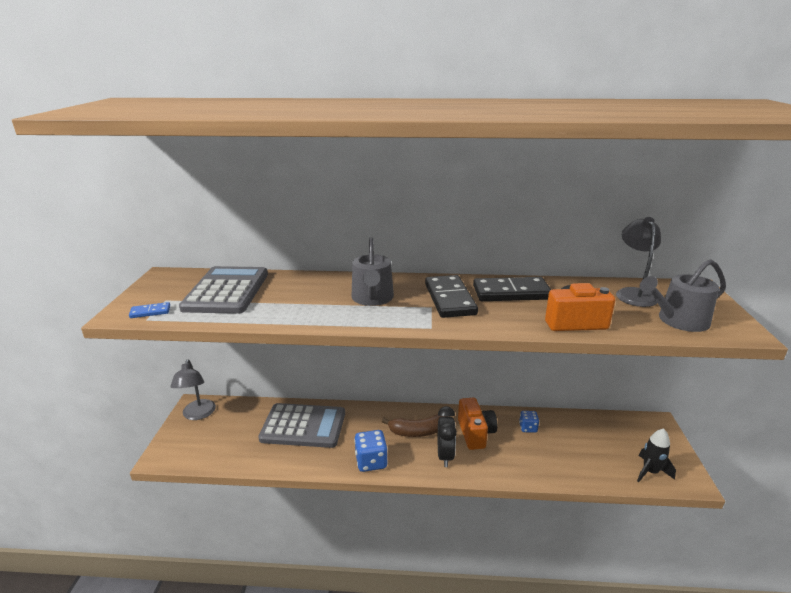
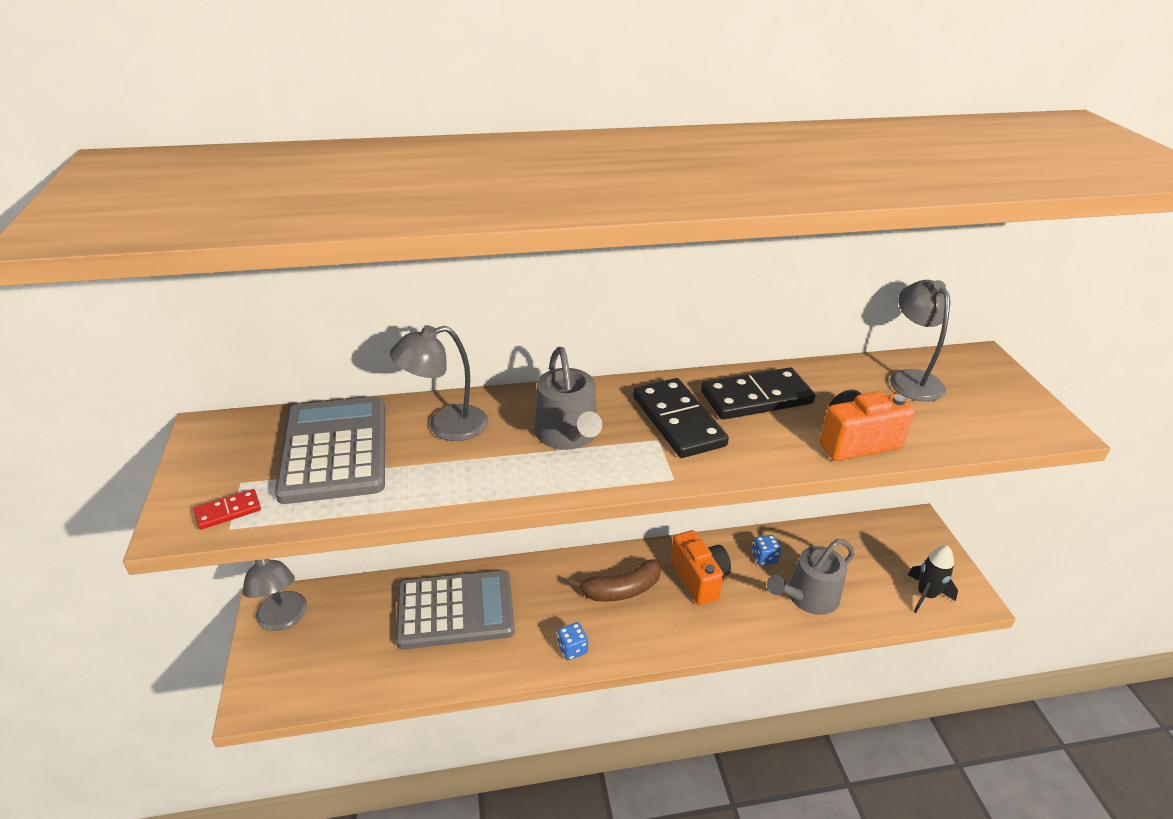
camera: 15 degrees left, 10 degrees up
blue domino [129,302,170,318] -> red domino [194,489,261,530]
blue dice [354,430,388,472] -> blue dice [557,622,588,660], size x0.61
black clock [438,406,457,467] -> none
grey watering can [640,259,726,332] -> grey watering can moved to [767,539,855,615]
none -> grey lamp [390,325,488,441]

